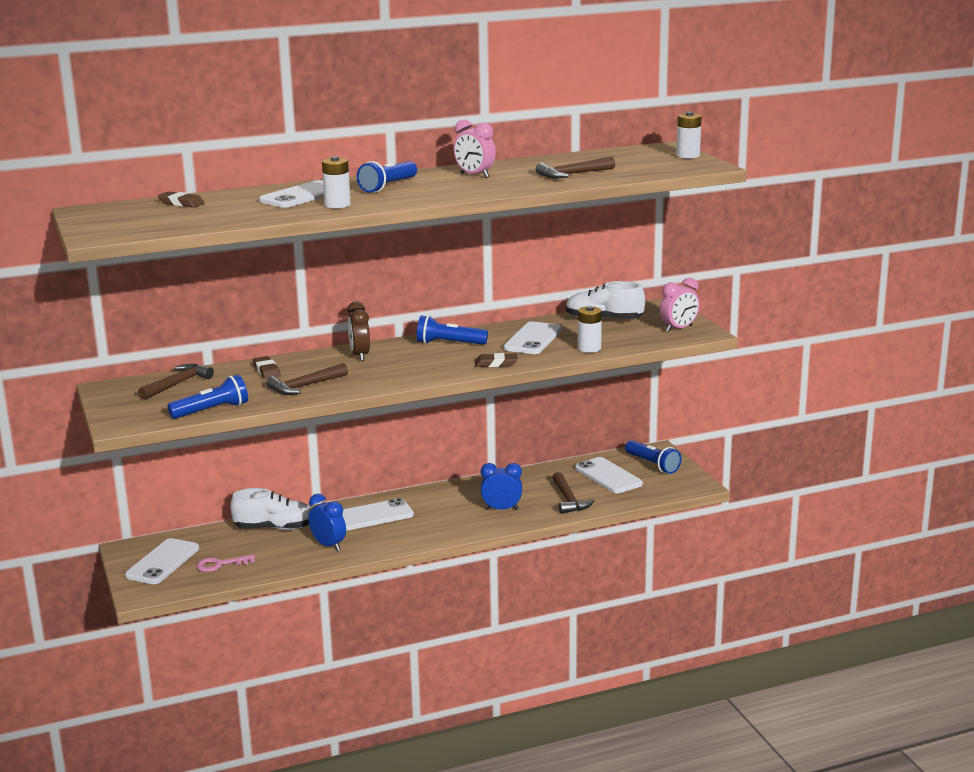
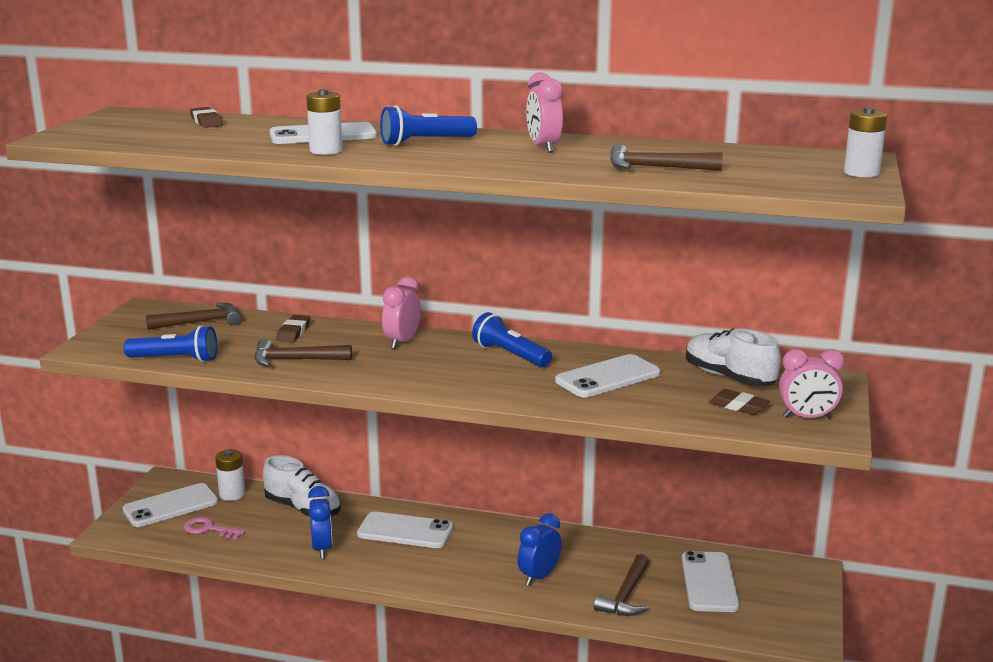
camera: 35 degrees right, 0 degrees up
brown clock [347,301,370,361] -> pink clock [382,277,421,349]
brown eraser [475,353,518,367] -> brown eraser moved to [709,389,770,415]
blue clock [481,463,522,510] -> blue clock turned 90 degrees counterclockwise [517,513,562,586]
white battery [578,306,602,353] -> white battery moved to [215,449,245,501]
blue flashlight [625,440,681,474] -> none

